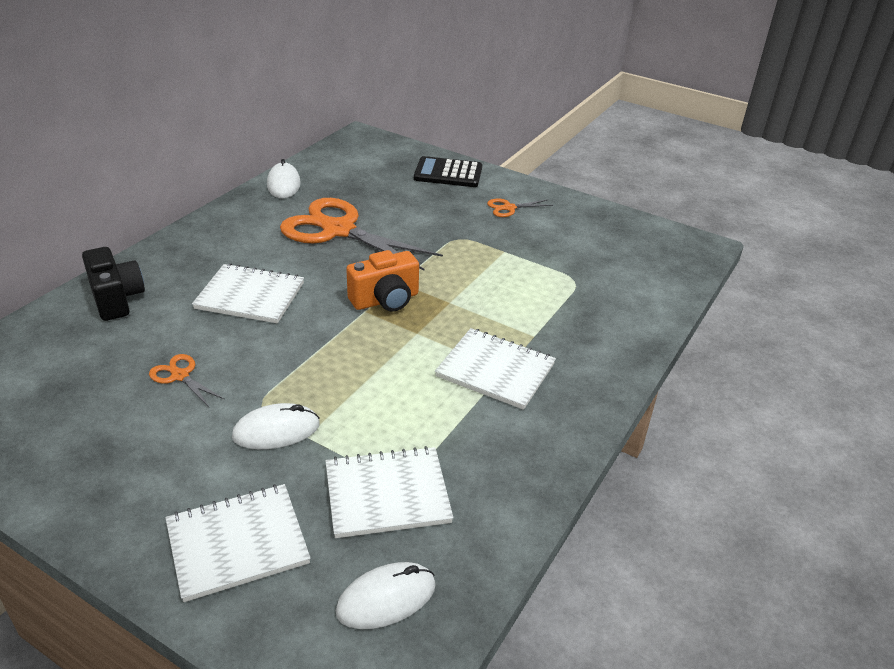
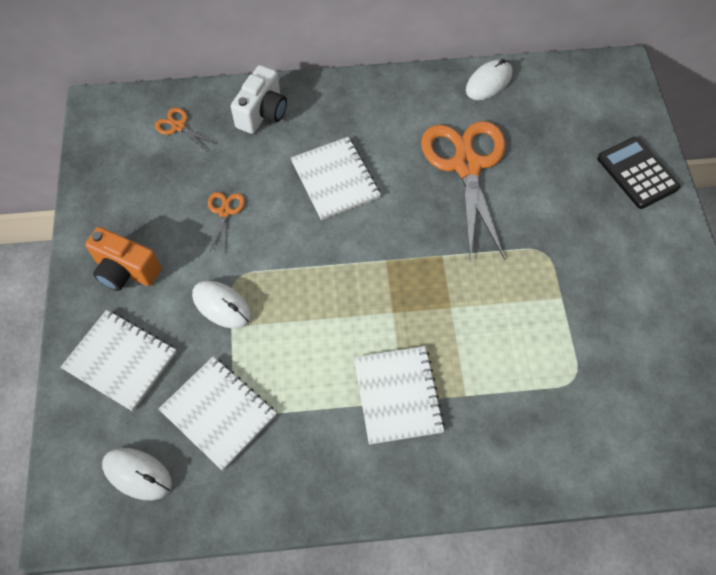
camera: 55 degrees right, 25 degrees up
black camera [82,247,145,321] -> white camera [231,65,287,134]
orange camera [346,250,419,312] -> orange camera moved to [85,227,161,291]
orange scissors [487,199,553,217] -> orange scissors moved to [155,108,217,151]

